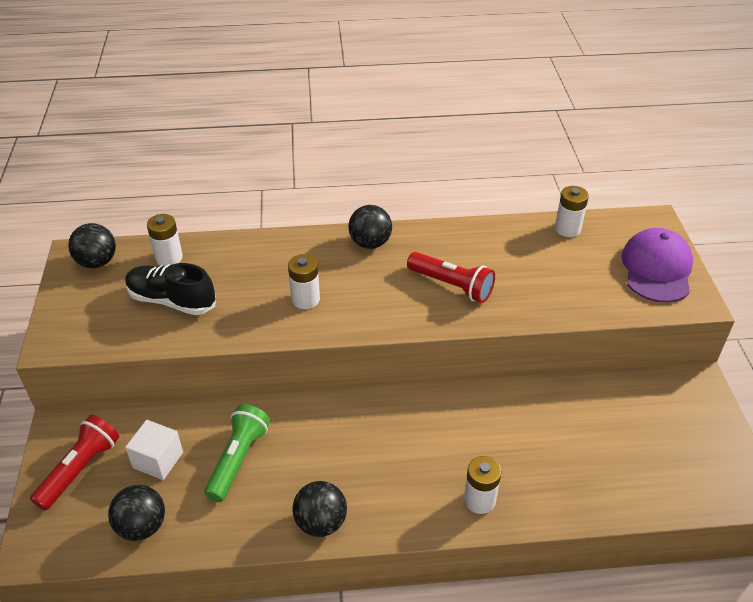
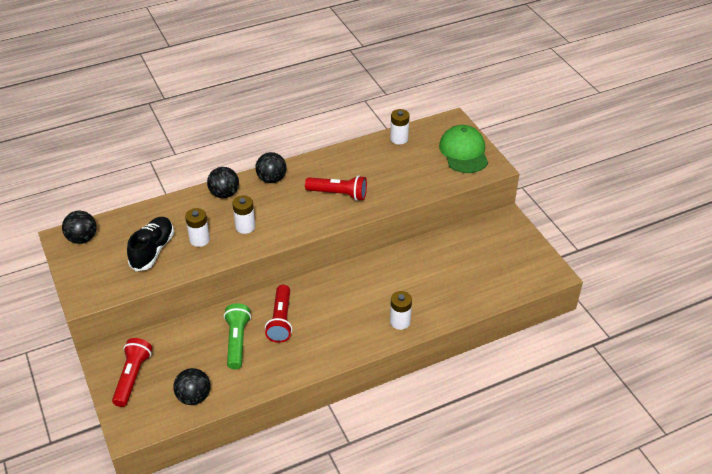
camera: 20 degrees left, 0 degrees up
black shoe [125,263,216,315] -> black shoe turned 105 degrees clockwise [127,217,174,271]
white cube [125,420,183,480] -> none
white battery [147,214,183,266] -> white battery moved to [185,208,210,247]
black ball [292,481,347,537] -> black ball moved to [207,167,239,198]
purple cap [622,228,693,303] -> green cap [439,125,488,173]
none -> red flashlight [265,285,292,343]

